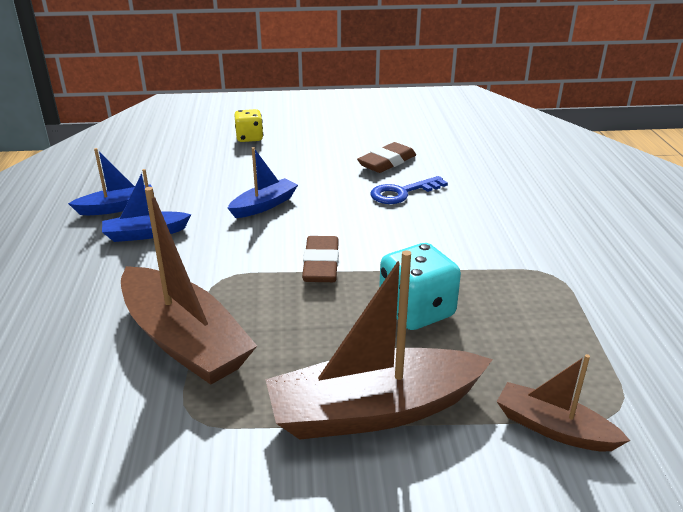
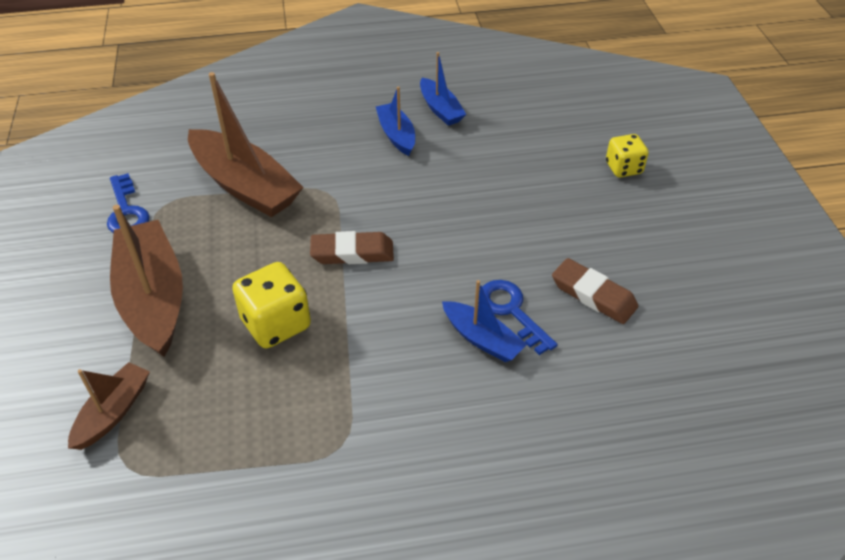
camera: 85 degrees right, 15 degrees up
brown boat [121,187,257,385] -> brown boat turned 90 degrees counterclockwise [188,72,304,217]
blue boat [228,147,298,218] -> blue boat moved to [442,280,527,362]
turquoise dice [379,243,461,330] -> yellow dice [232,262,311,348]
none -> blue key [107,173,150,233]

